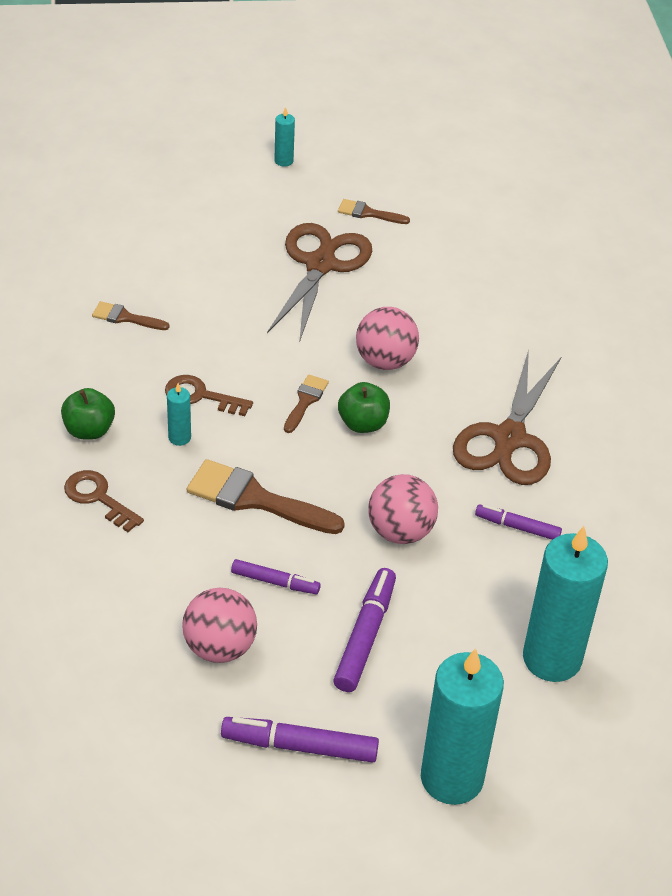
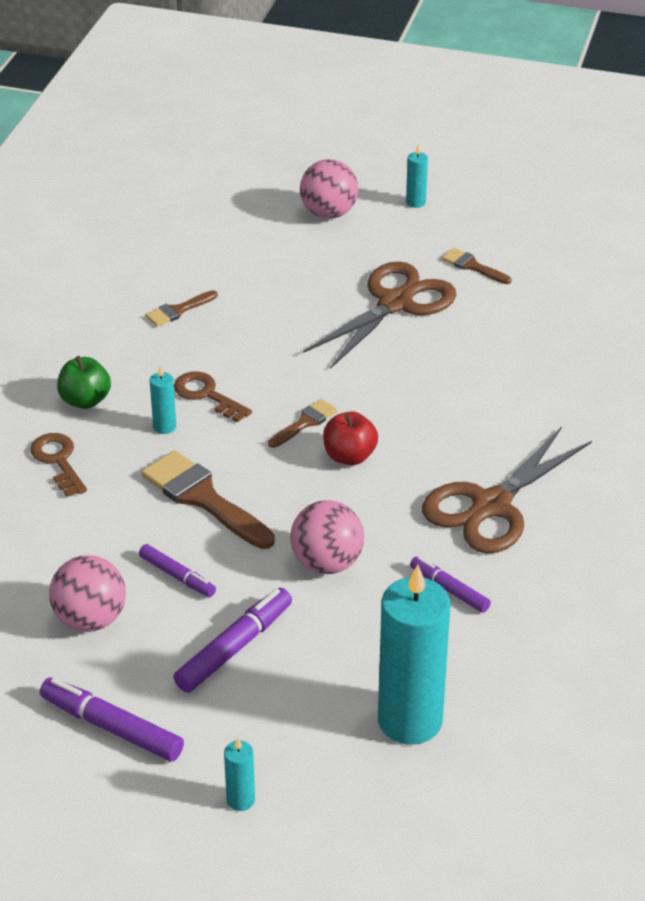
camera: 25 degrees right, 5 degrees down
brown brush [92,301,169,330] -> brown brush turned 75 degrees counterclockwise [145,290,218,327]
green apple [338,382,390,433] -> red apple [323,411,378,465]
pink ball [356,307,419,370] -> pink ball moved to [300,159,358,219]
turquoise candle [421,648,504,805] -> turquoise candle [224,738,255,811], size x0.42

